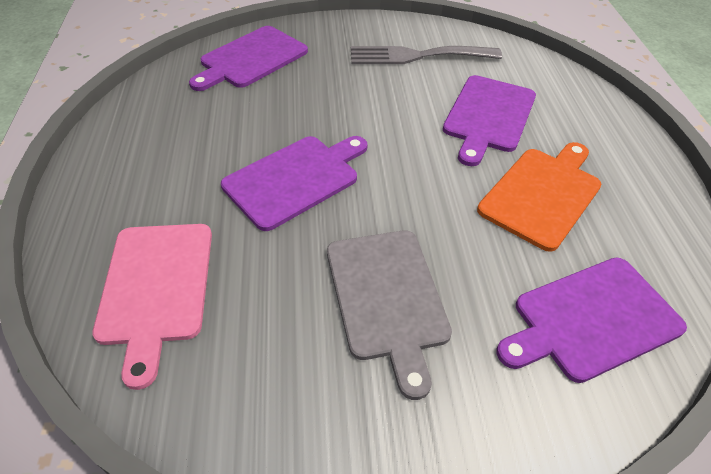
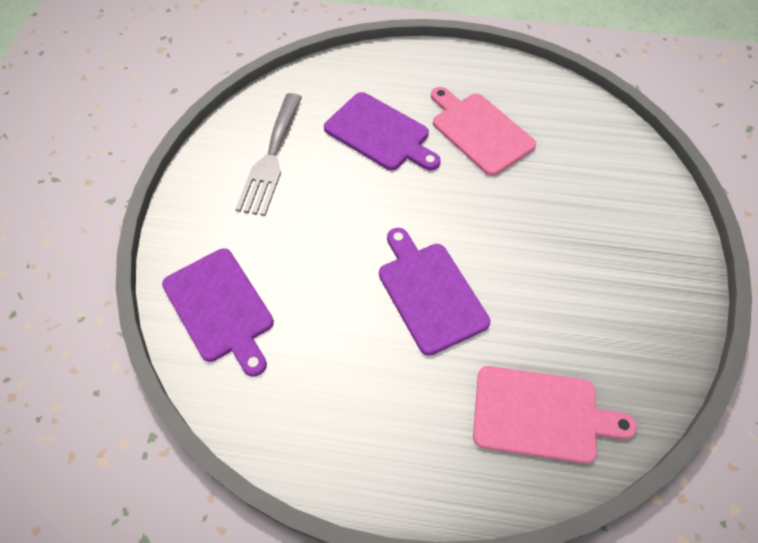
camera: 75 degrees left, 10 degrees up
grey cutting board [327,230,452,400] -> none
orange cutting board [477,142,601,252] -> pink cutting board [431,87,536,176]
purple cutting board [497,258,687,383] -> none

